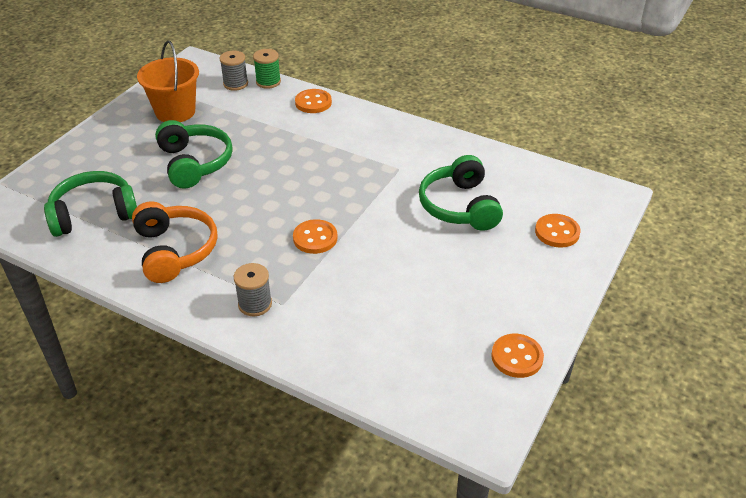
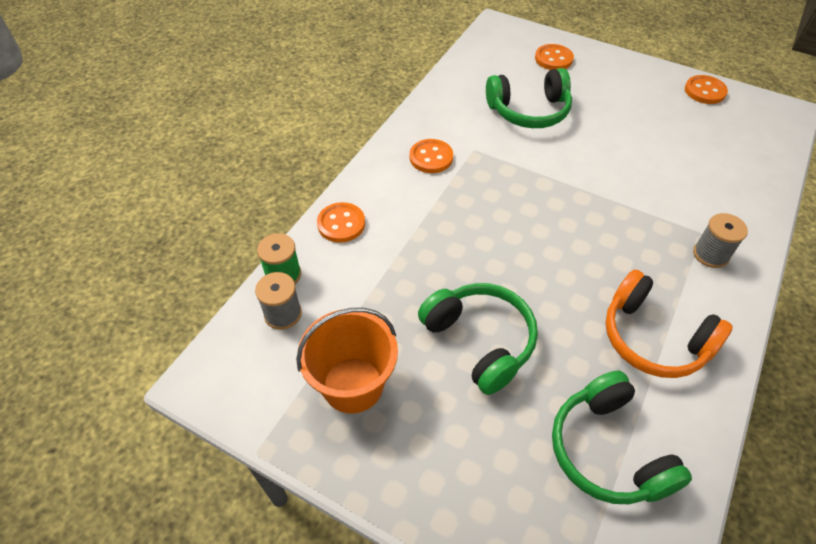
camera: 90 degrees left, 10 degrees up
orange headphones [132,201,218,283] -> orange headphones turned 120 degrees counterclockwise [605,269,733,378]
green headphones [155,120,233,189] -> green headphones turned 75 degrees clockwise [418,283,538,395]
orange button [293,219,337,254] -> orange button moved to [410,139,453,173]

